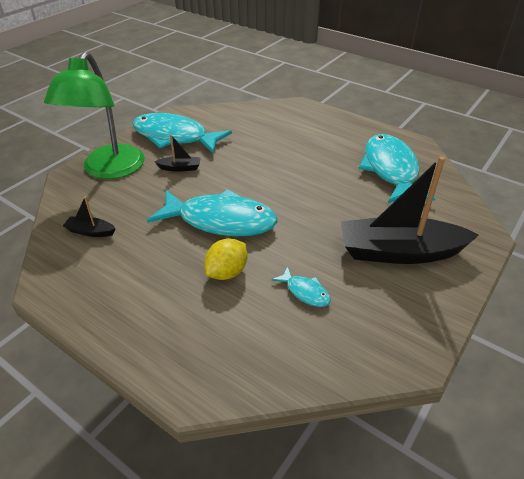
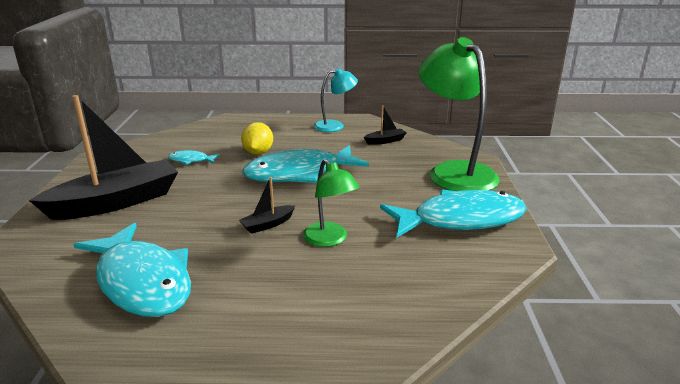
camera: 145 degrees right, 15 degrees down
black boat [154,134,201,172] -> black boat moved to [239,177,295,234]
none -> green lamp [303,159,359,247]
none -> turquoise lamp [314,68,358,132]

